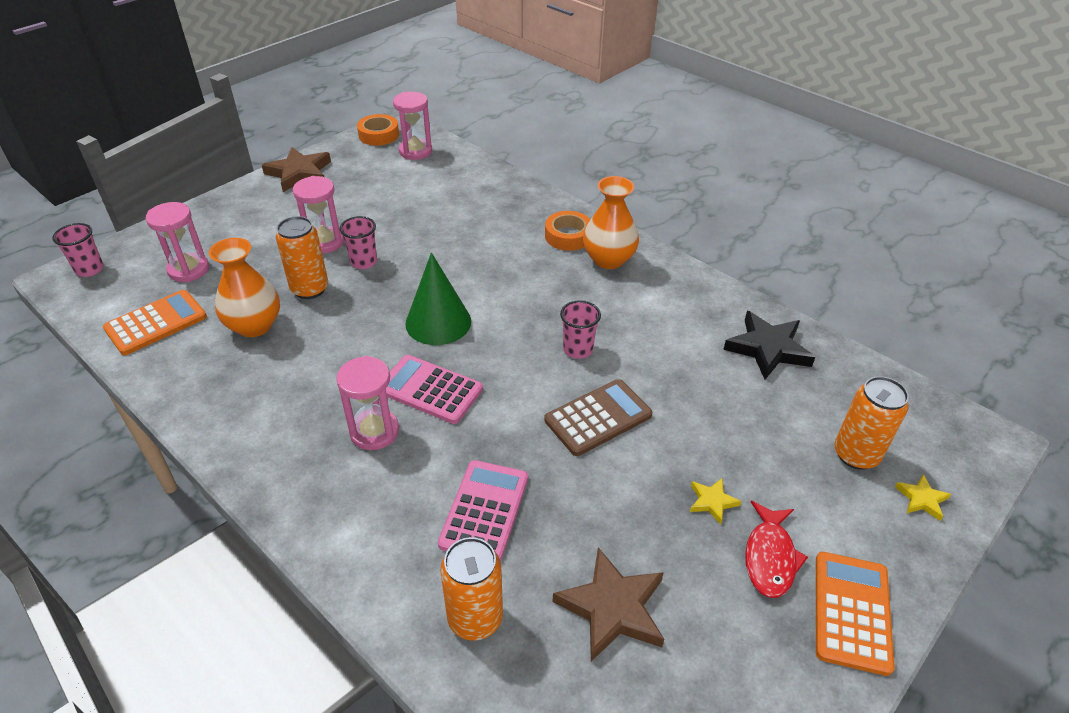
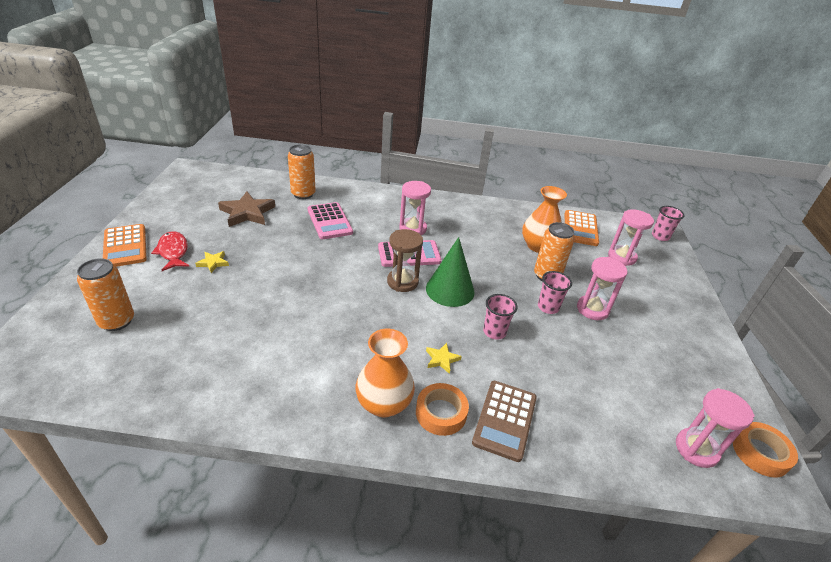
camera: 140 degrees right, 5 degrees down
brown star [262,147,331,192] -> none
brown calculator [545,379,652,456] -> brown calculator moved to [472,381,537,462]
pink cup [560,300,601,359] -> pink cup moved to [483,294,518,340]
black star [723,311,815,380] -> none
yellow star [895,474,951,521] -> yellow star moved to [426,343,462,374]
none -> brown hourglass [387,229,423,292]

